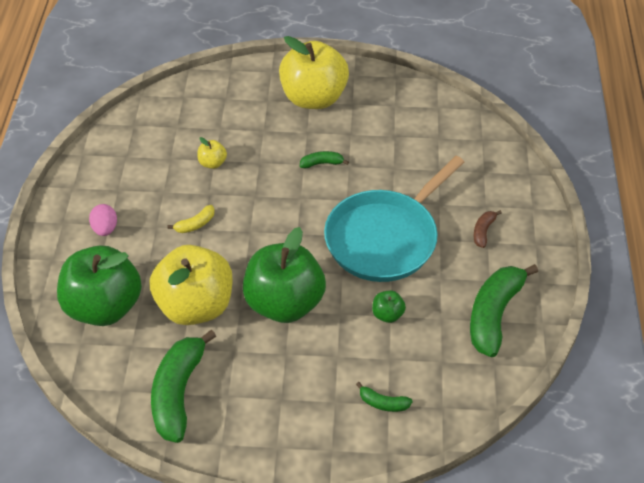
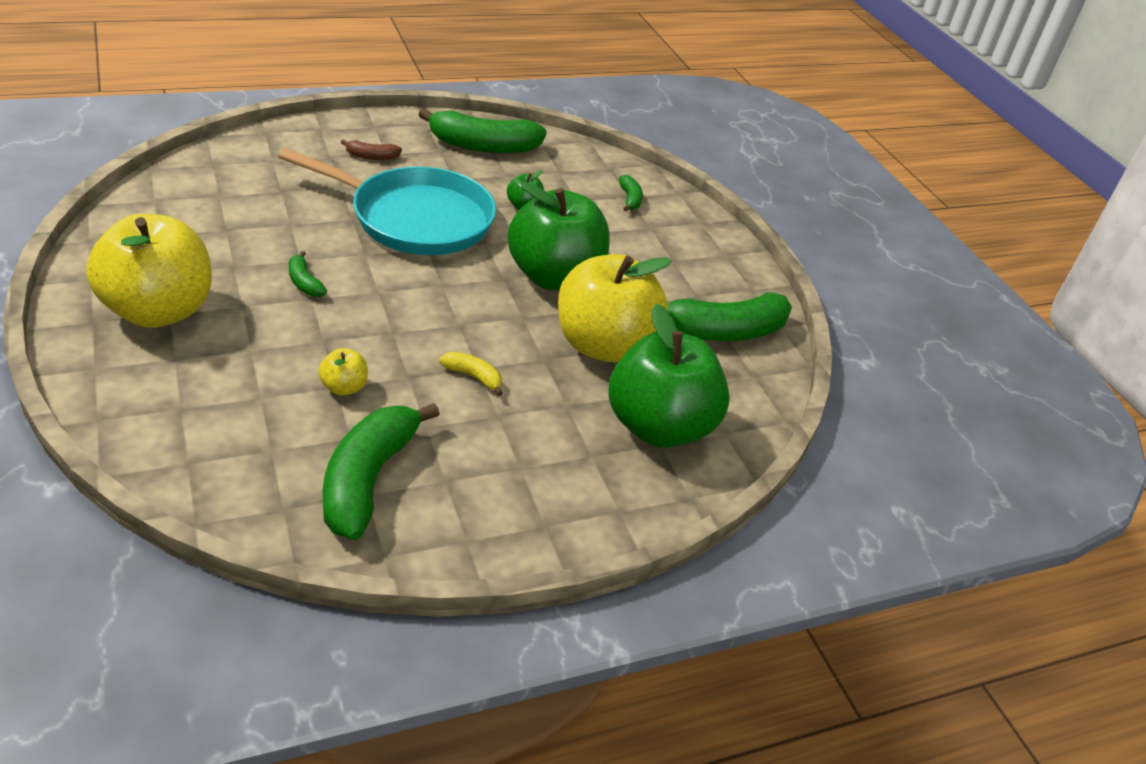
camera: 120 degrees left, 10 degrees down
pink egg [89,204,117,236] -> none
none -> green banana [322,403,440,540]

